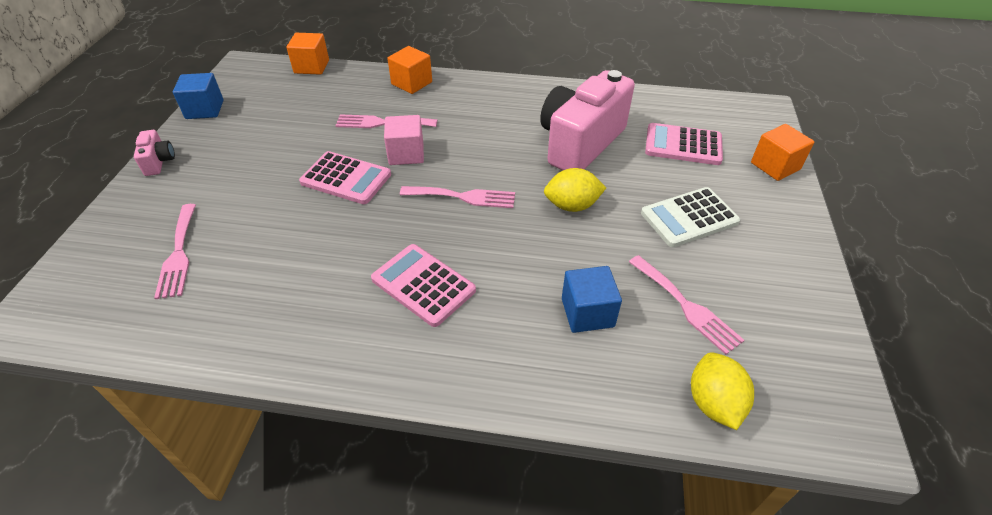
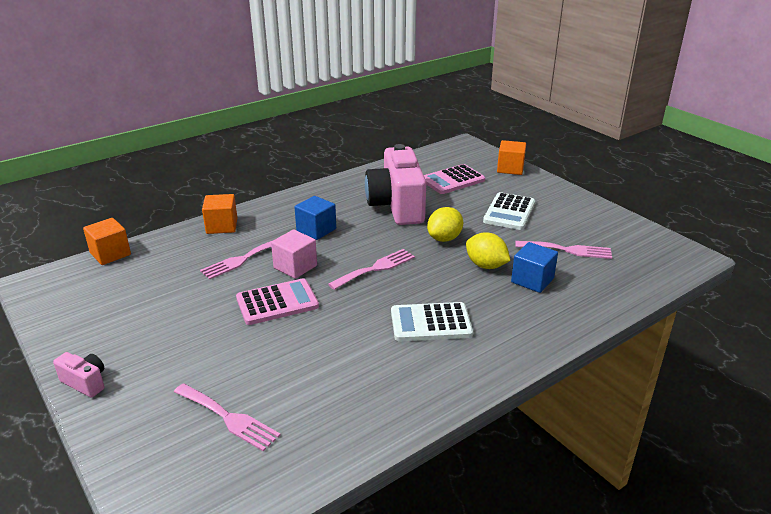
camera: 45 degrees left, 15 degrees down
blue cube [173,73,224,119] -> blue cube moved to [295,196,336,240]
pink calculator [371,244,476,327] -> white calculator [391,302,473,341]
yellow lemon [691,352,754,430] -> yellow lemon moved to [466,233,511,269]

